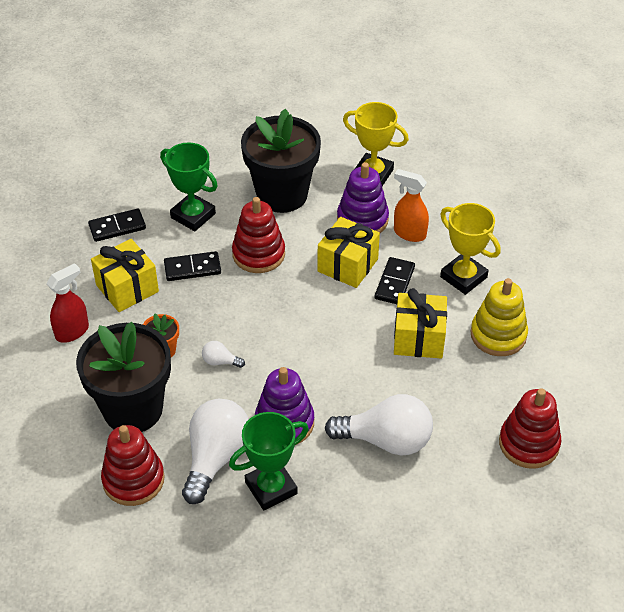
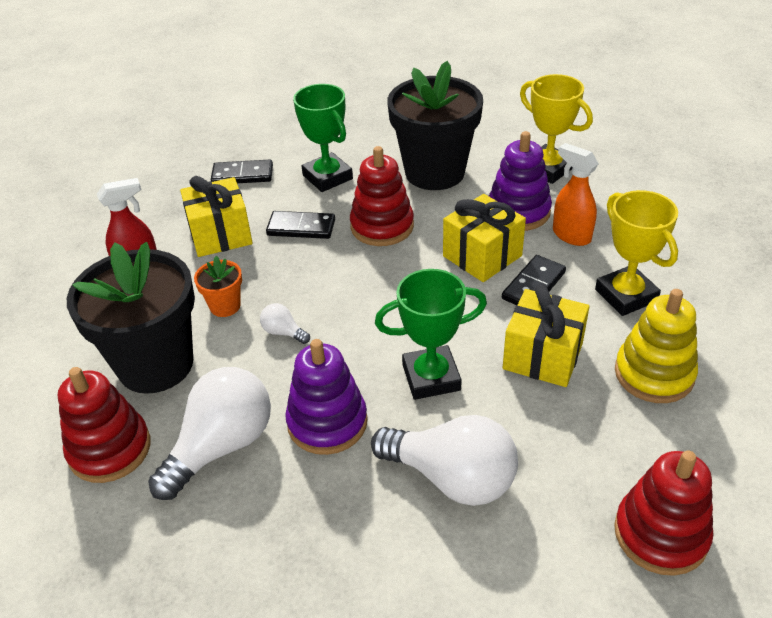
camera: 20 degrees right, 5 degrees down
green trophy [229,412,309,510] -> green trophy moved to [375,269,487,400]

